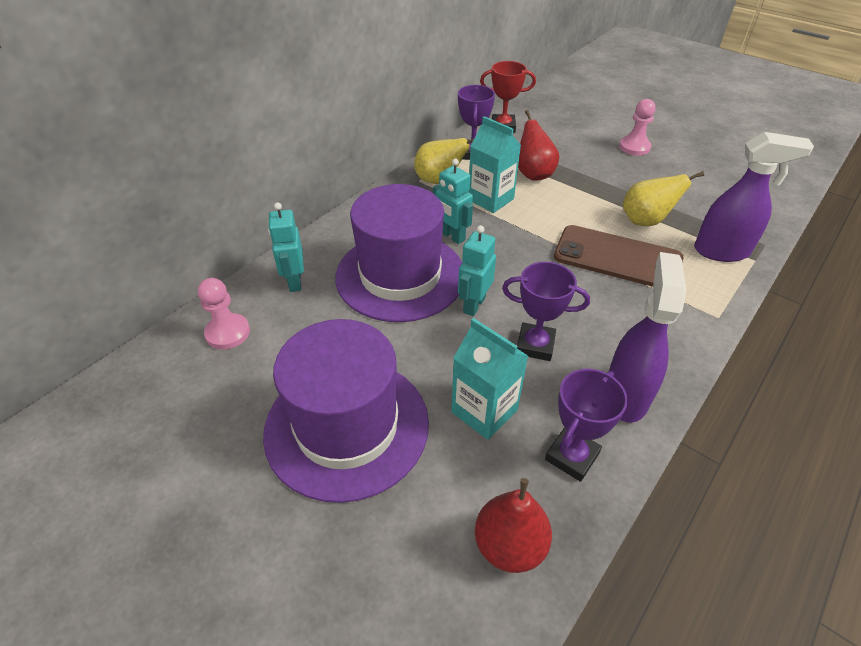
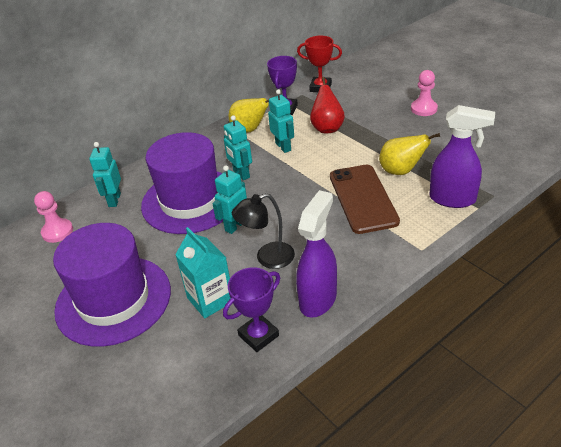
camera: 15 degrees right, 5 degrees down
turquoise carton [468,116,521,213] -> turquoise robot [268,89,294,153]
red pear [475,478,552,573] -> none
purple trophy [502,262,590,361] -> black lamp [232,193,295,269]
brown phone [554,225,684,287] -> brown phone turned 45 degrees clockwise [330,165,400,234]

